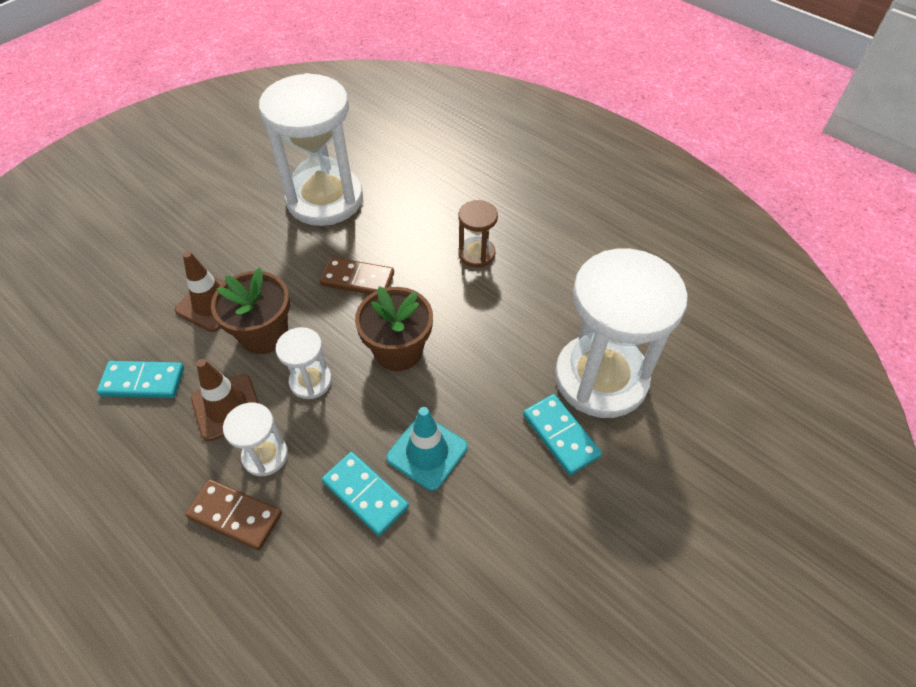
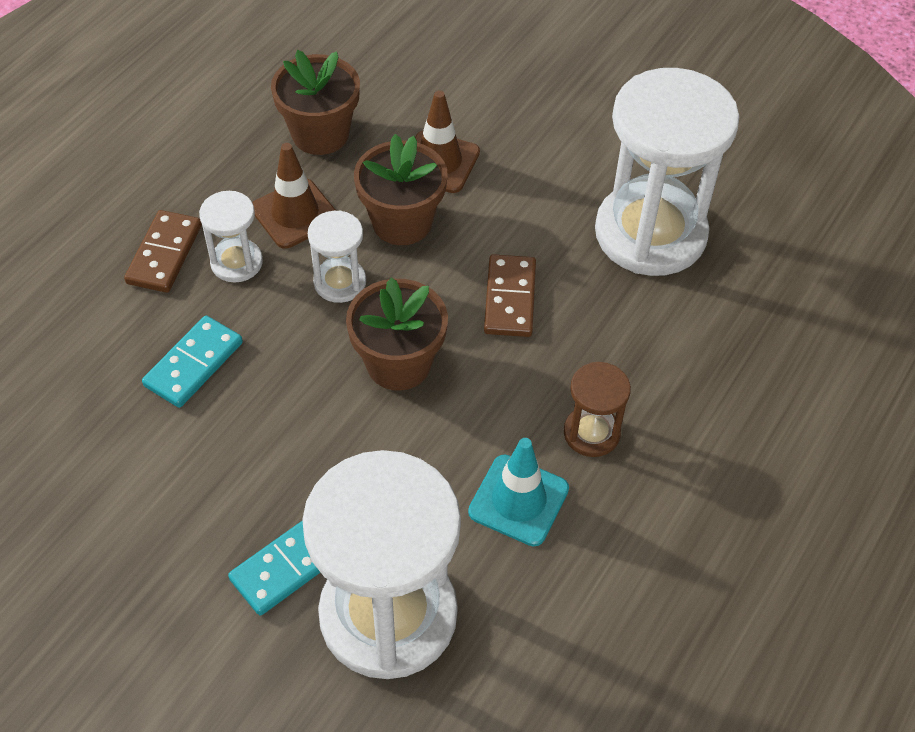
camera: 80 degrees right, 0 degrees up
turquoise domino [97,361,184,398] -> brown flower pot [271,50,360,155]
turquoise traffic cone [386,407,467,491] -> turquoise traffic cone moved to [468,438,569,546]

